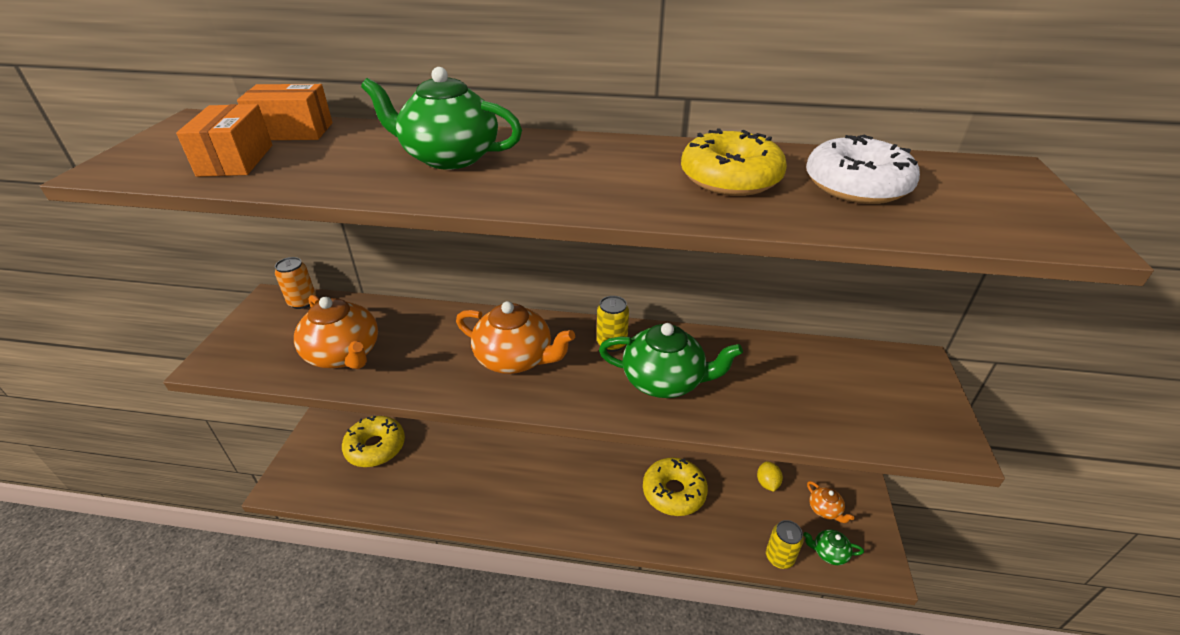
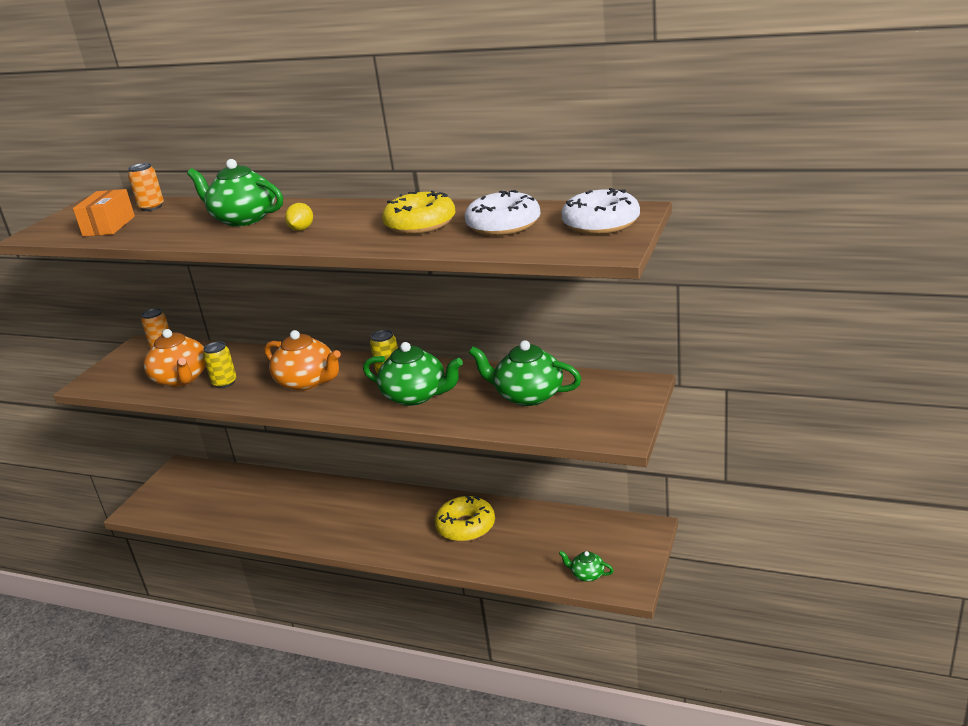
camera: 15 degrees right, 10 degrees down
orange box [237,84,333,140] -> orange can [128,163,164,211]
yellow donut [342,416,405,467] -> none
yellow lemon [757,461,783,492] -> yellow lemon moved to [285,203,313,231]
yellow can [766,520,804,569] -> yellow can moved to [203,341,237,388]
orange teapot [807,481,854,523] -> none
none -> green teapot [469,340,582,406]
none -> white donut [561,188,640,235]

